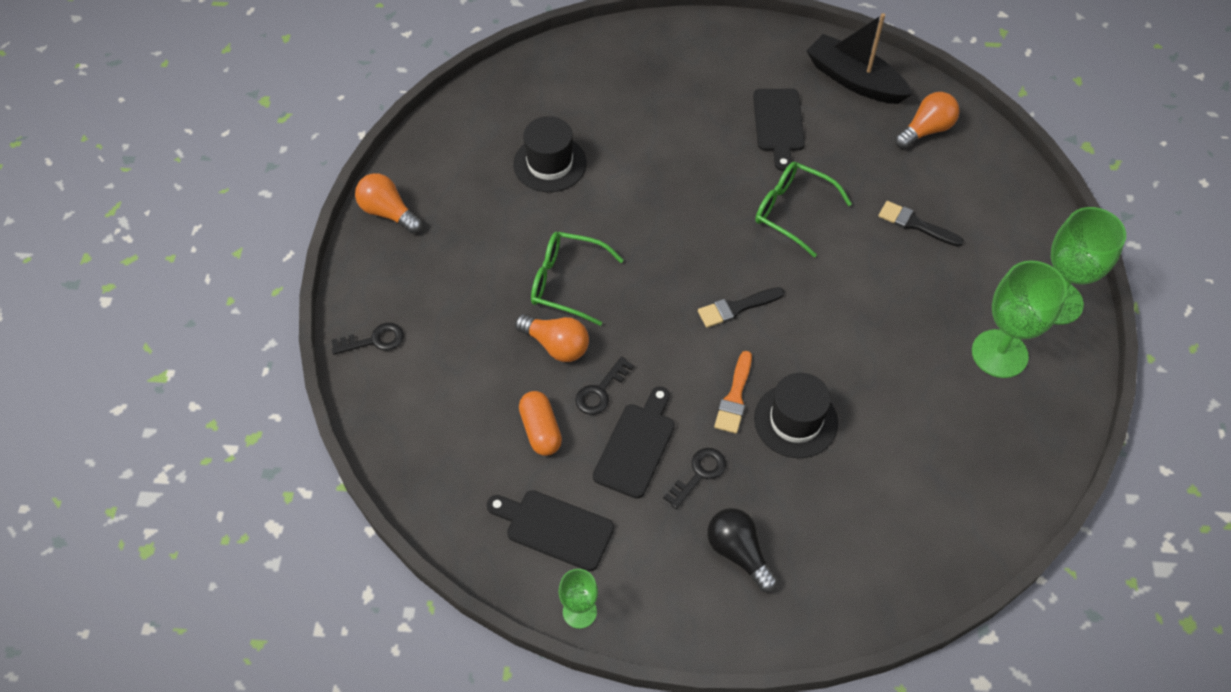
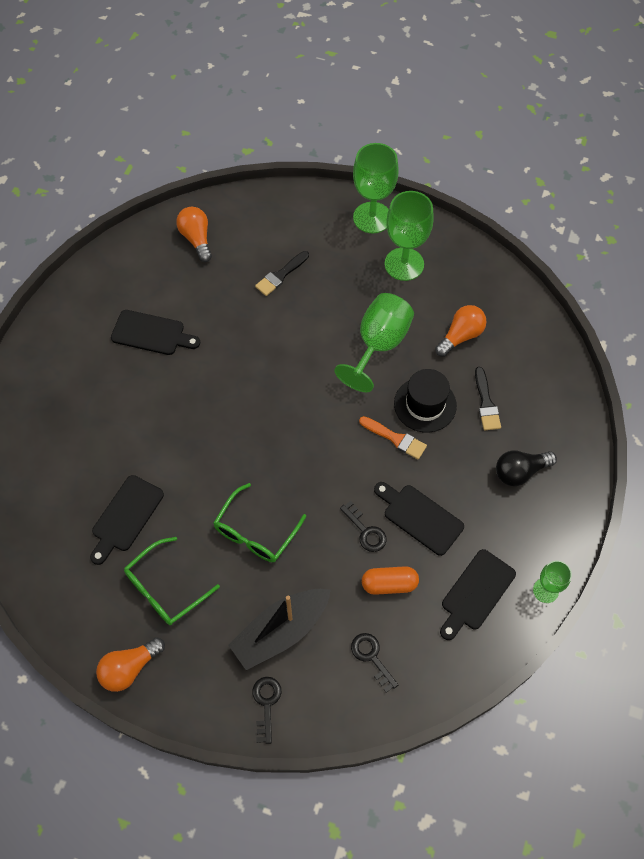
camera: 75 degrees left, 5 degrees up
black hat [513,116,587,192] -> black cutting board [90,475,164,565]
orange light bulb [515,314,589,362] -> orange light bulb moved to [435,305,487,357]
black key [663,448,726,509] -> black key moved to [351,633,398,693]
black brush [698,287,784,328] -> black brush moved to [475,367,501,430]
green glasses [755,162,852,258] -> green glasses moved to [124,537,220,625]
black boat [806,13,913,104] -> black boat moved to [228,589,331,670]
none -> green goblet [335,293,414,392]

